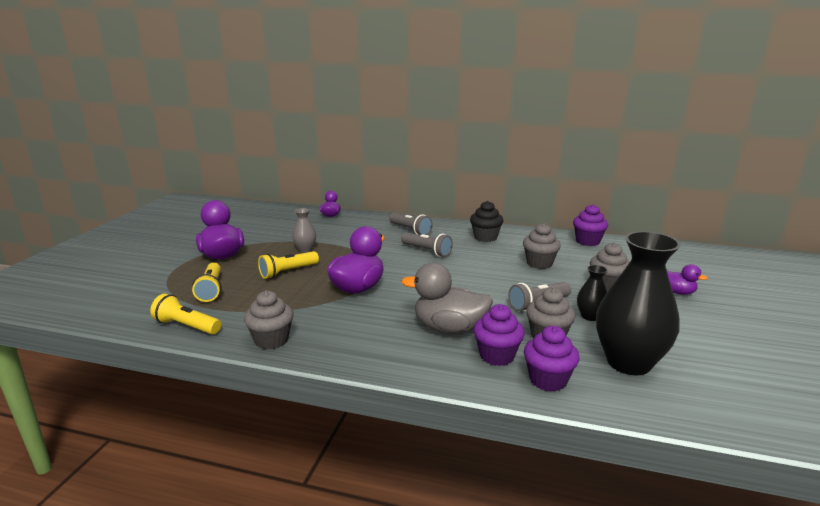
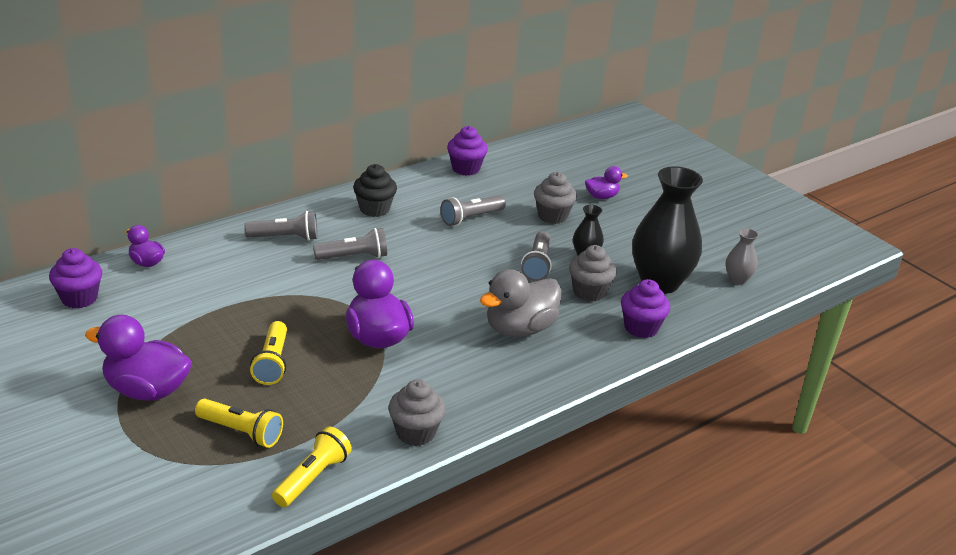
camera: 55 degrees left, 10 degrees up
yellow flashlight [150,294,221,334] -> yellow flashlight turned 150 degrees clockwise [272,427,352,507]
grey vase [292,208,316,252] -> grey vase moved to [726,228,759,285]
purple cupcake [474,304,525,366] -> purple cupcake moved to [49,248,102,308]
grey cupcake [523,223,561,269] -> grey flashlight [440,195,506,226]

